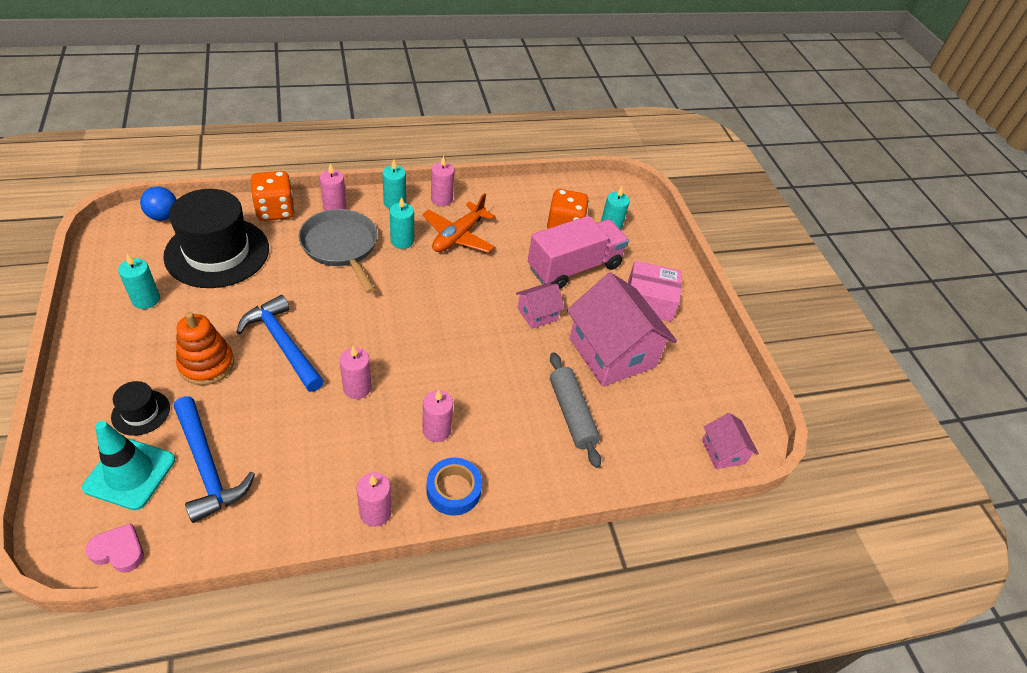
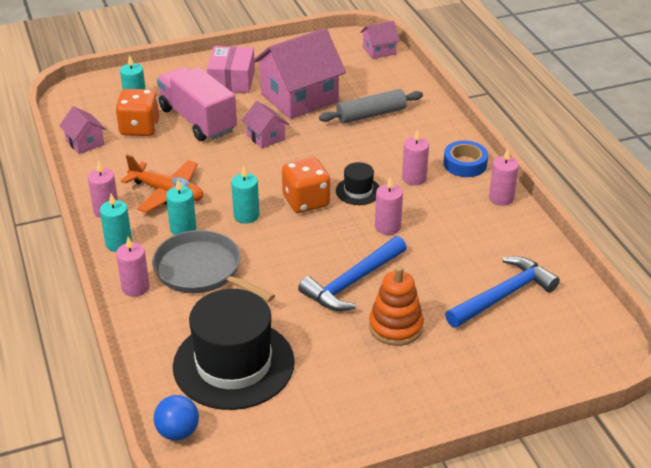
camera: 90 degrees left, 10 degrees down
turquoise traffic cone [82,421,175,510] -> none
pink heart [85,523,144,573] -> none
black hat [111,381,170,436] -> black hat moved to [336,162,380,205]
turquoise candle [118,254,160,309] -> turquoise candle moved to [231,166,259,224]
orange dice [251,171,295,221] -> orange dice moved to [282,157,330,213]
grey pan [298,209,377,293] -> grey pan turned 75 degrees clockwise [152,230,275,302]
none -> pink house [59,106,106,154]

